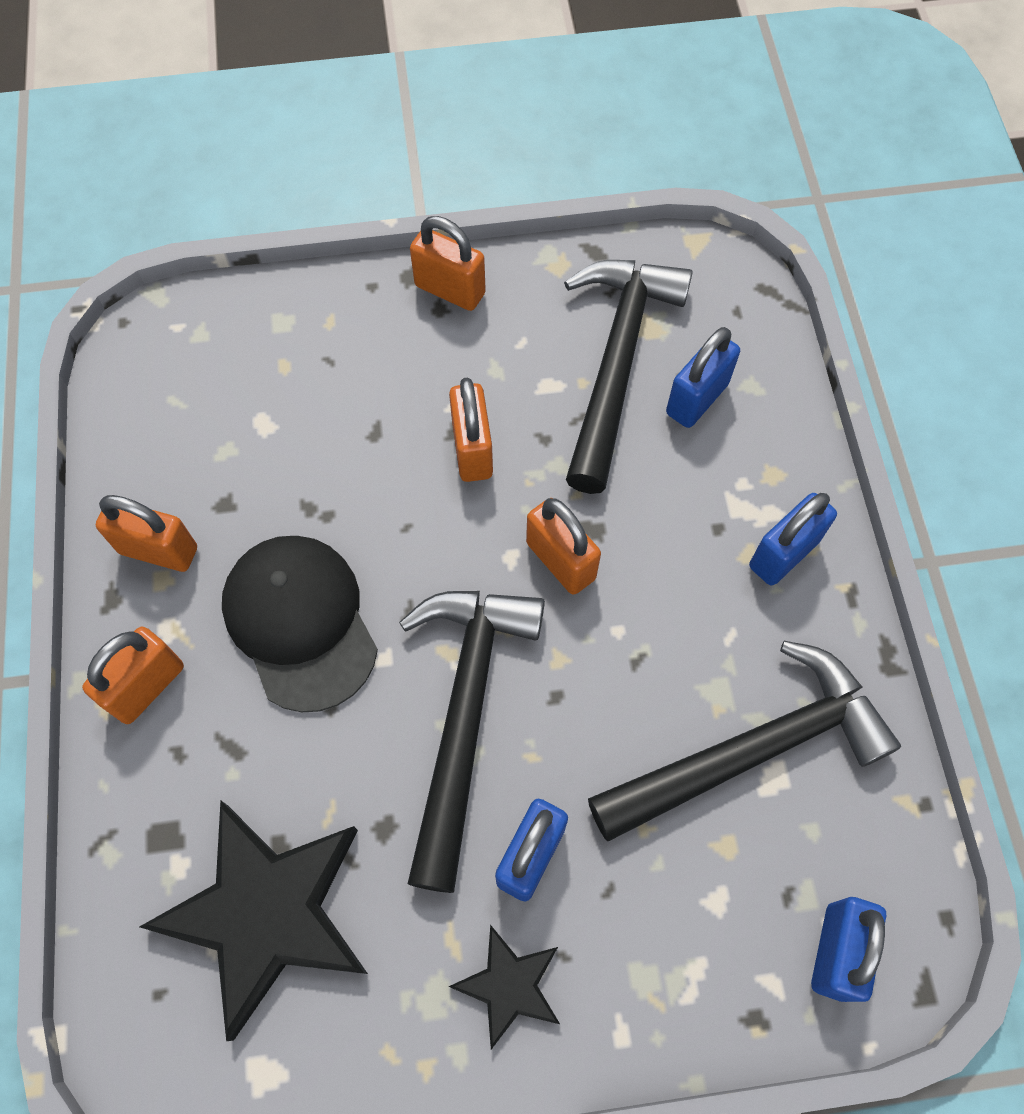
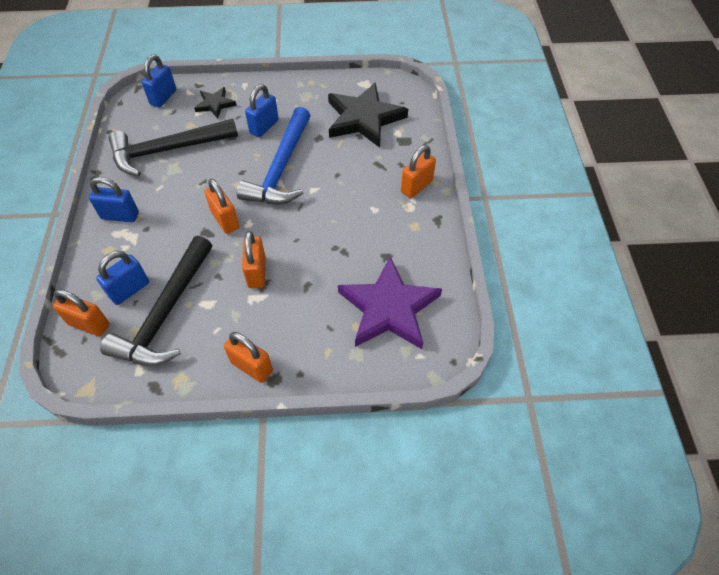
camera: 175 degrees left, 10 degrees down
orange padlock [96,495,197,572] -> orange padlock moved to [53,289,110,337]
black cap [222,536,378,712] -> none
black hammer [399,591,545,893] -> blue hammer [237,107,311,204]
black star [448,925,560,1049] -> black star moved to [194,87,236,119]
blue padlock [749,493,837,585] -> blue padlock turned 45 degrees clockwise [89,177,139,222]
none -> purple star [338,256,442,349]

